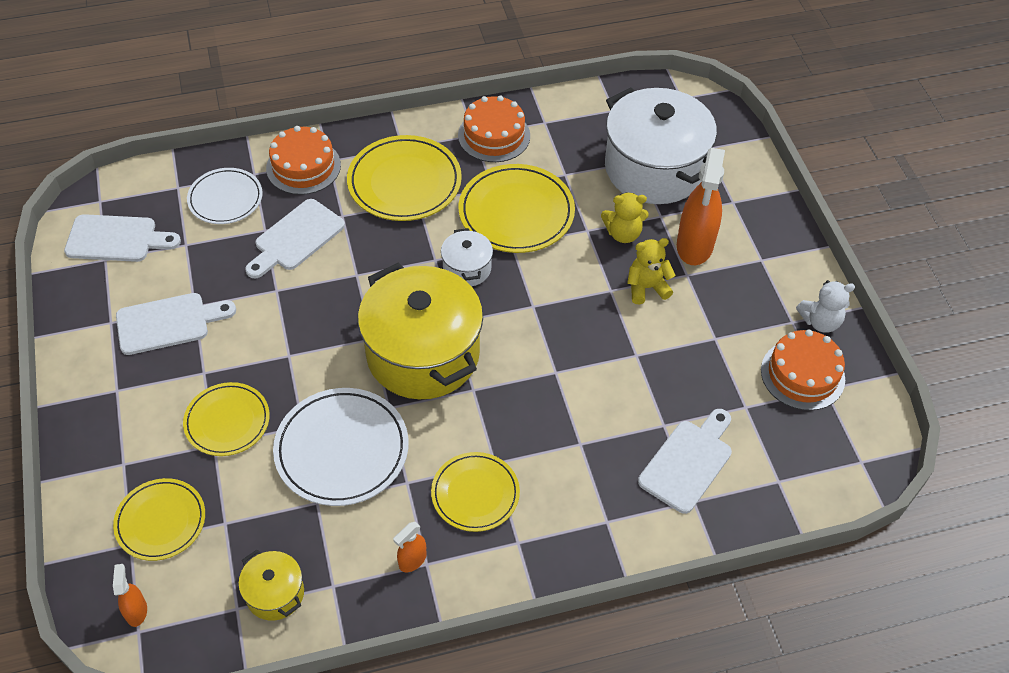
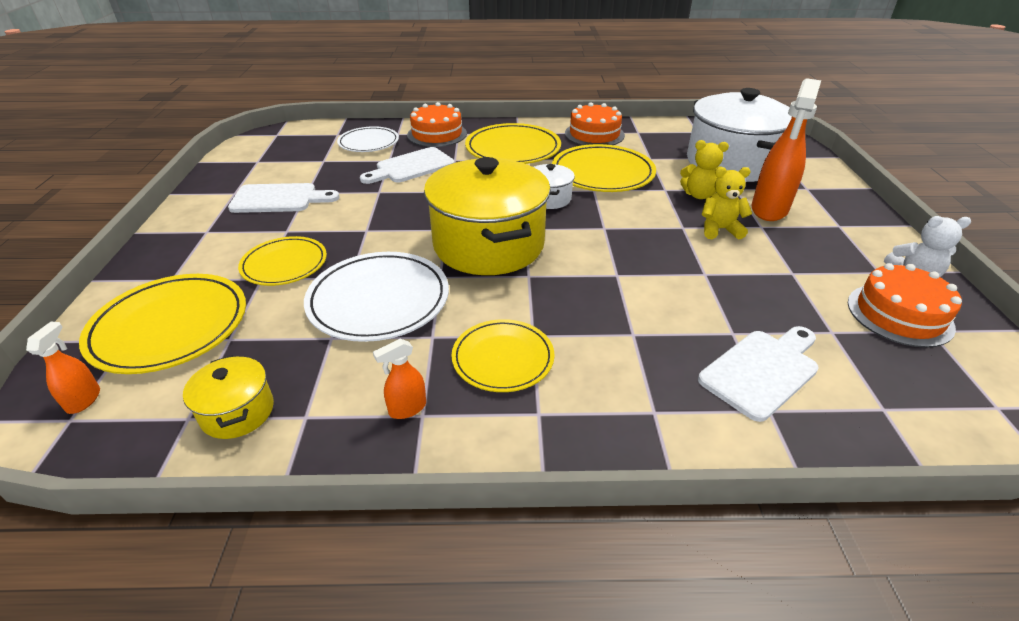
camera: 15 degrees right, 15 degrees down
white cutting board [64,214,181,262] -> none
yellow plate [113,478,205,561] -> yellow plate [79,274,246,374], size x1.55

